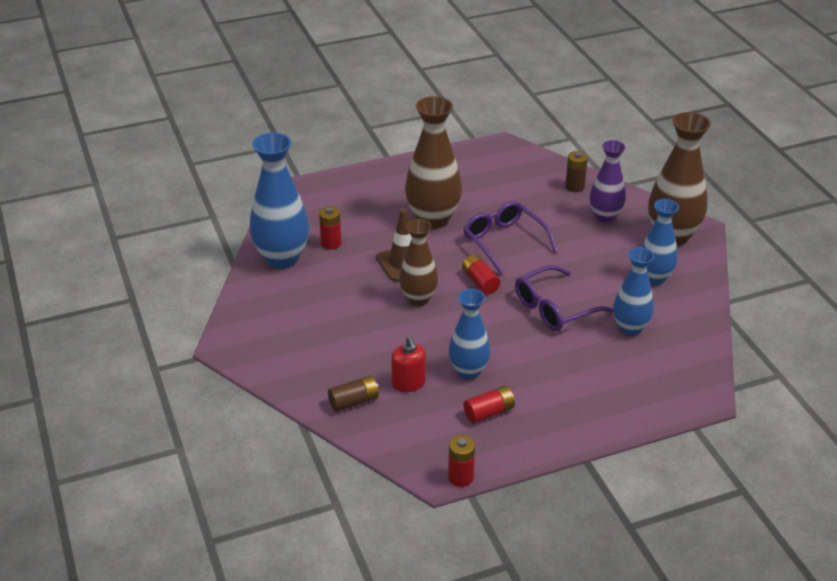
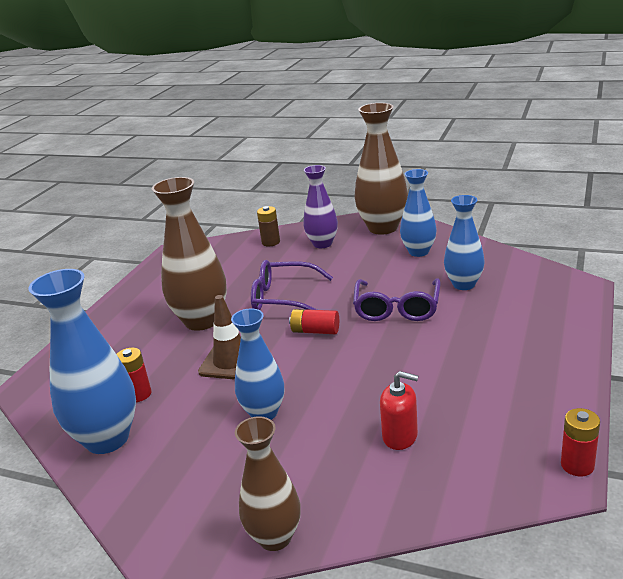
camera: 45 degrees left, 10 degrees down
brown battery [328,376,379,412] -> none
brown vase [399,219,438,306] -> brown vase moved to [235,416,300,551]
blue vase [449,289,491,379] -> blue vase moved to [231,308,284,420]
red battery [463,386,515,423] -> none

